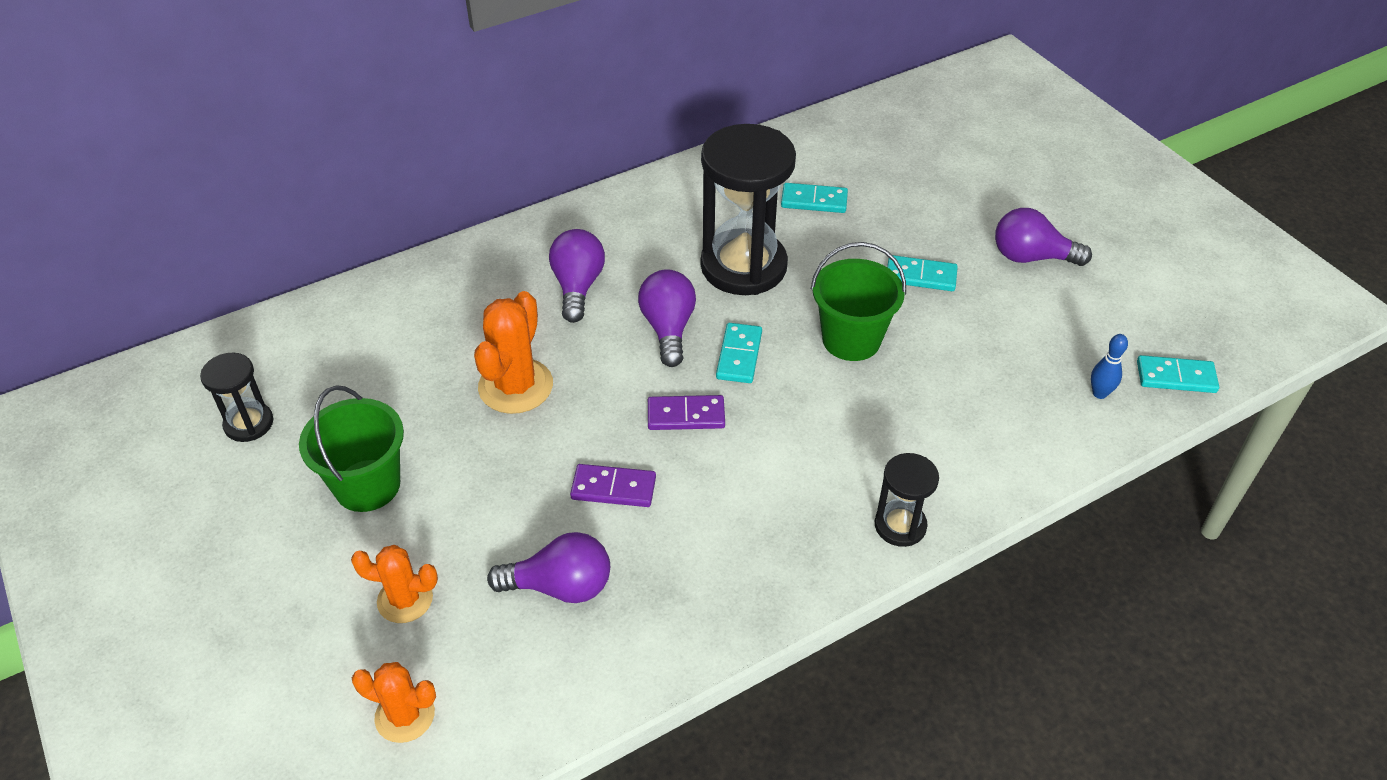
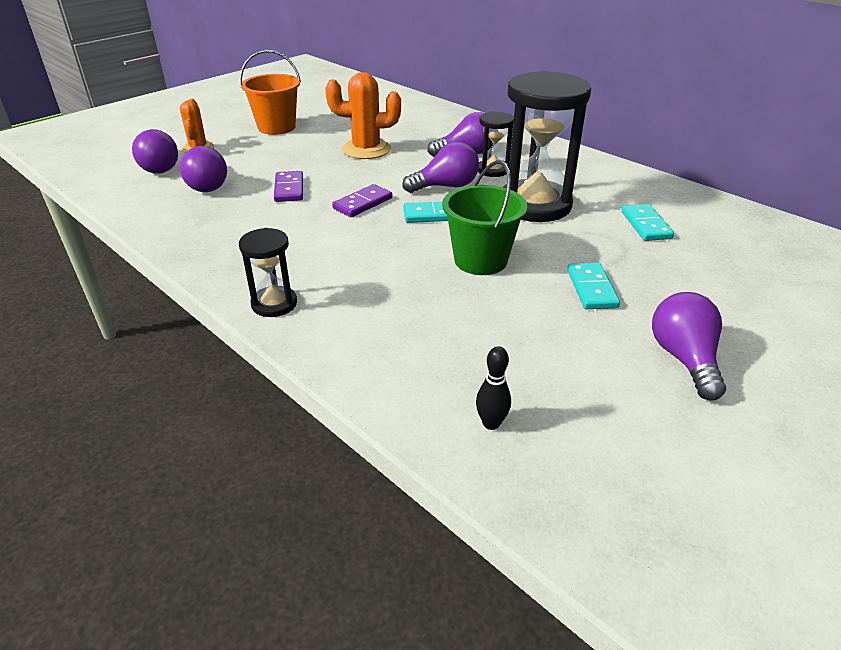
camera: 75 degrees right, 10 degrees down
black hourglass [200,353,273,442] -> black hourglass moved to [478,111,514,177]
green bucket [299,385,404,512] -> orange bucket [239,50,301,135]
orange cactus [352,662,436,743] -> none
purple domino [648,395,725,430] -> purple domino turned 60 degrees clockwise [332,184,392,217]
blue bowling pin [1091,334,1128,399] -> black bowling pin [476,346,511,430]
turquoise domino [1137,355,1219,393] -> none
none -> purple light bulb [132,129,178,174]

